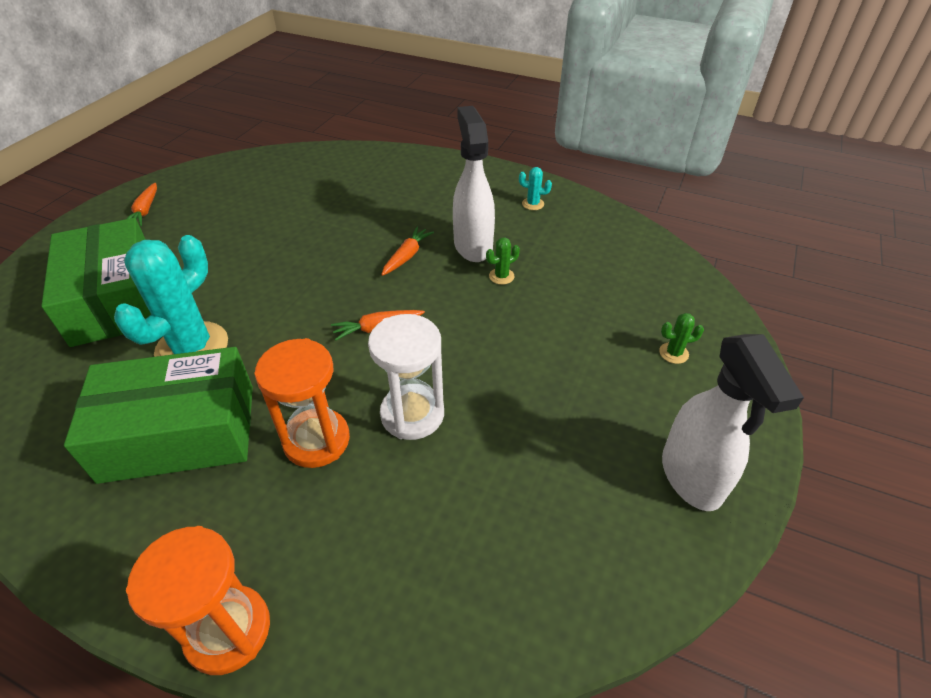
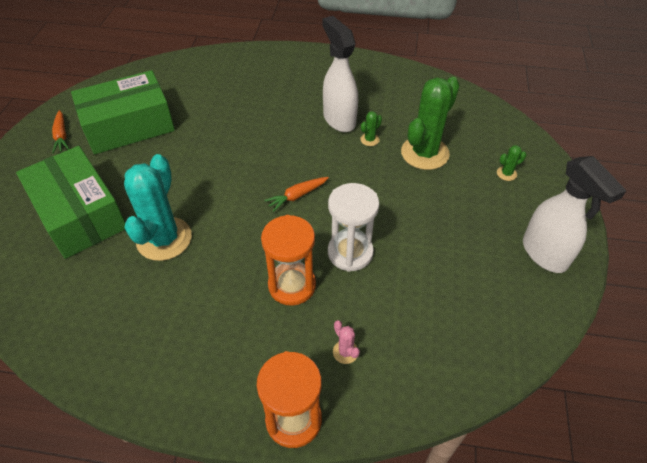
camera: 15 degrees left, 5 degrees up
green box [64,347,253,484] -> green box moved to [71,70,175,154]
orange carrot [381,227,434,276] -> none
turquoise cactus [519,167,552,210] -> none
none -> pink cactus [333,320,360,364]
none -> green cactus [401,77,460,170]

